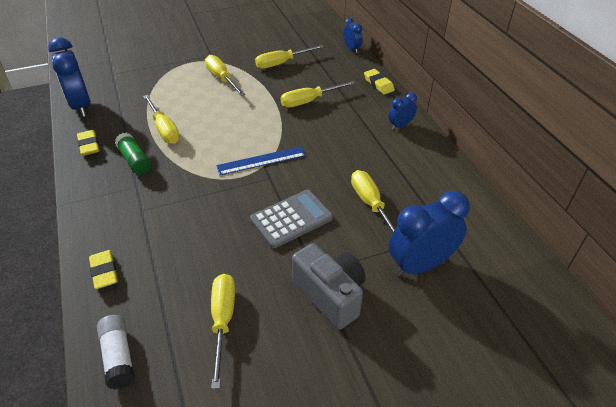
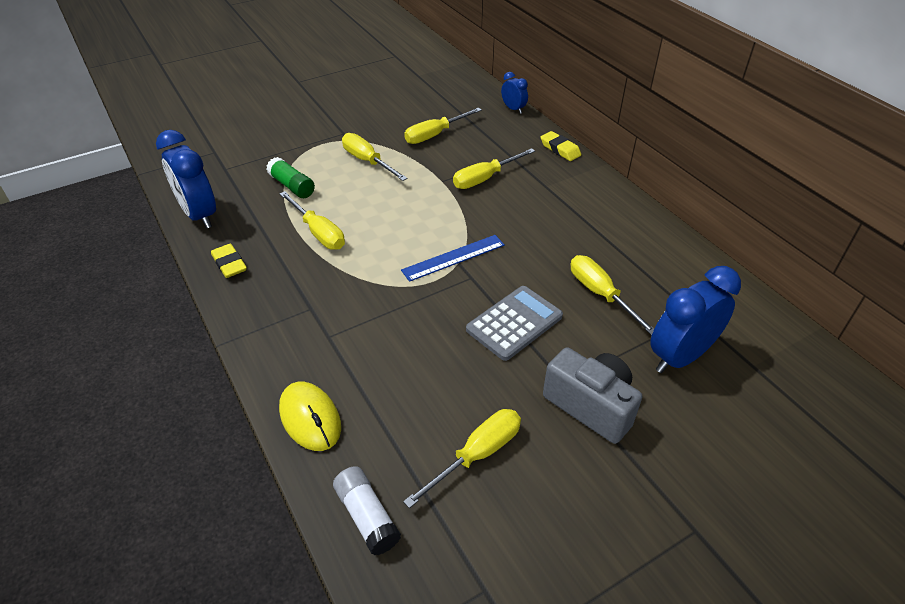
camera: 10 degrees left, 0 degrees up
yellow eraser [89,250,118,289] -> yellow mouse [279,382,341,451]
green glue stick [115,133,151,175] -> green glue stick moved to [266,157,315,198]
yellow screwdriver [211,274,235,389] -> yellow screwdriver turned 60 degrees clockwise [403,409,521,508]
blue clock [388,92,417,129] -> none

